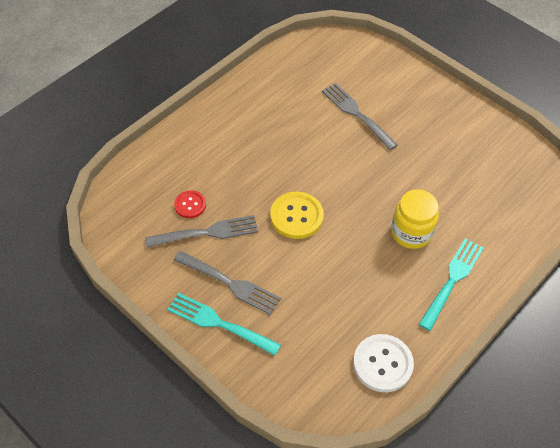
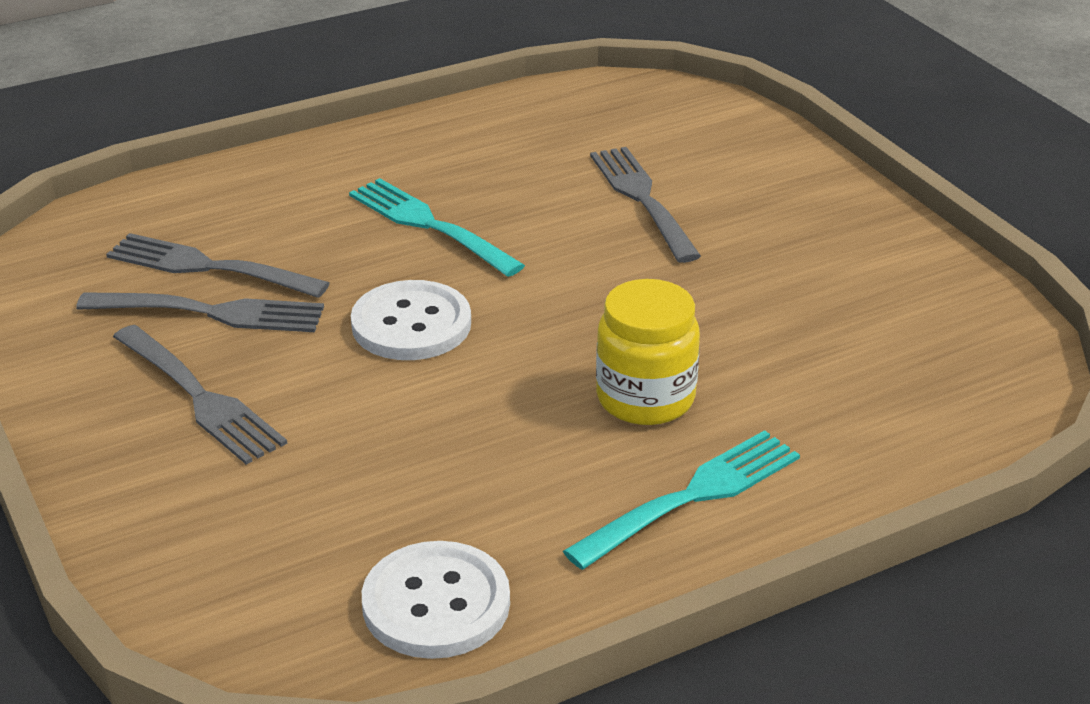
camera: 20 degrees right, 20 degrees down
turquoise fork [167,293,281,356] -> turquoise fork moved to [349,178,525,277]
red button [174,190,206,218] -> grey fork [106,233,330,298]
yellow button [270,192,324,239] -> white button [351,280,471,360]

